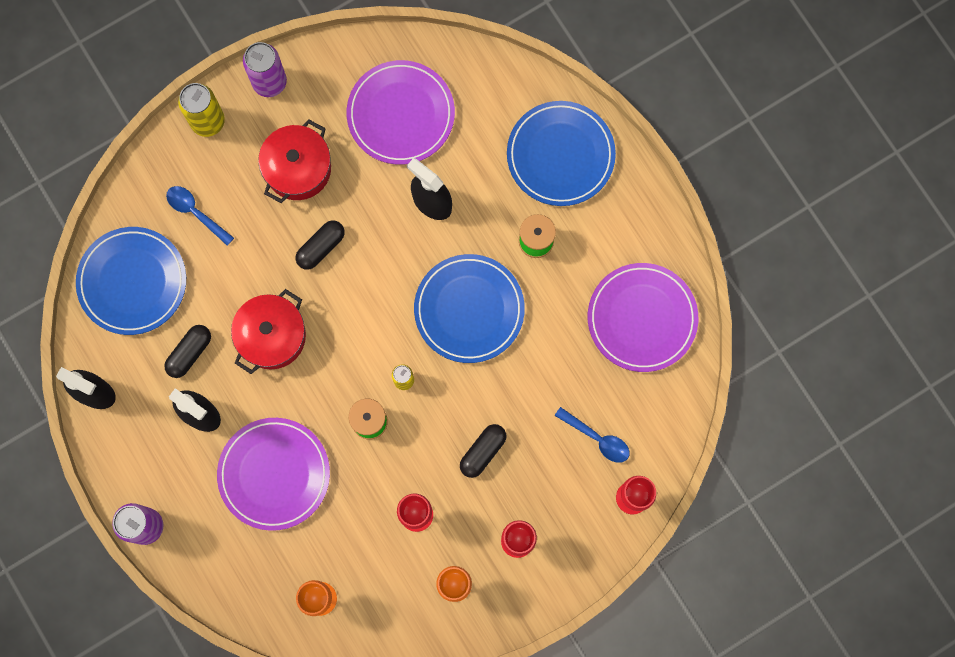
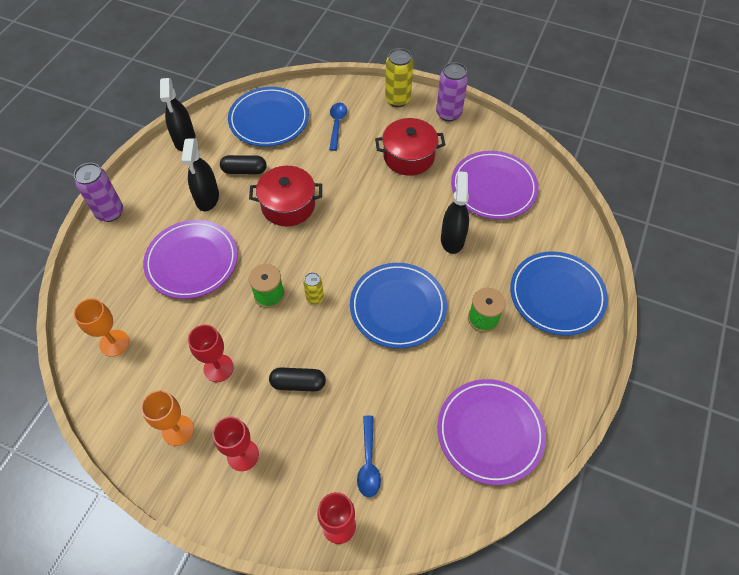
camera: 55 degrees right, 20 degrees down
black capsule [296,220,345,270] -> none

